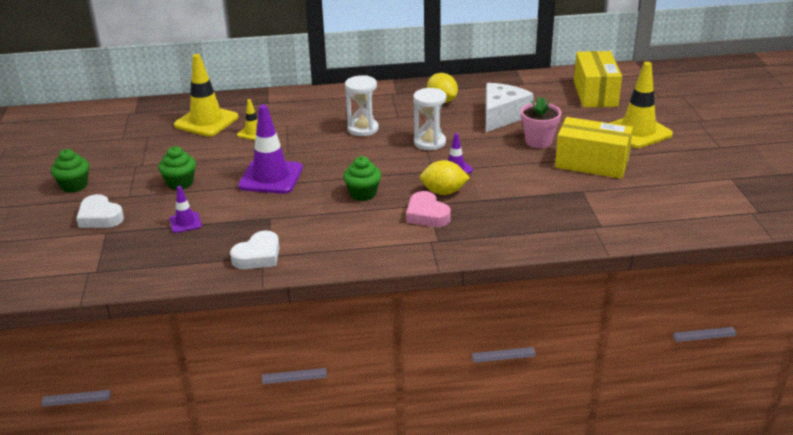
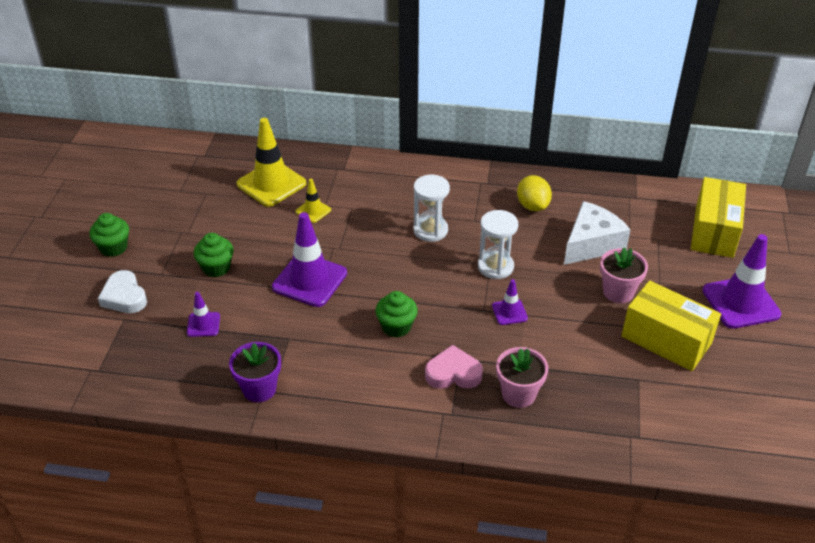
camera: 15 degrees right, 10 degrees up
white heart [230,231,279,269] -> purple flower pot [229,342,281,402]
pink heart [406,191,451,227] -> pink heart turned 105 degrees clockwise [425,345,483,389]
yellow lemon [420,160,470,195] -> none
yellow traffic cone [610,62,673,148] -> purple traffic cone [702,234,781,329]
none -> pink flower pot [496,347,548,408]

